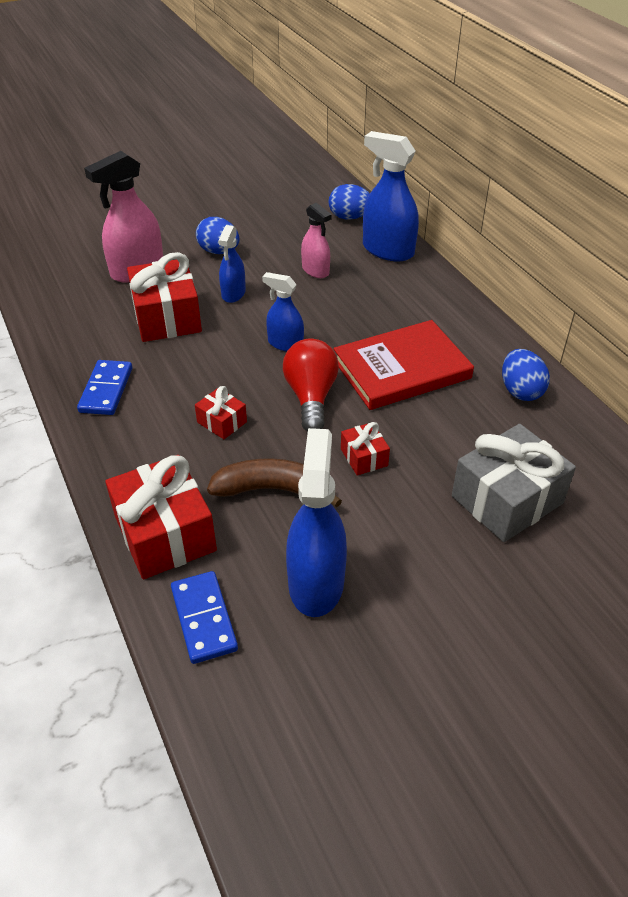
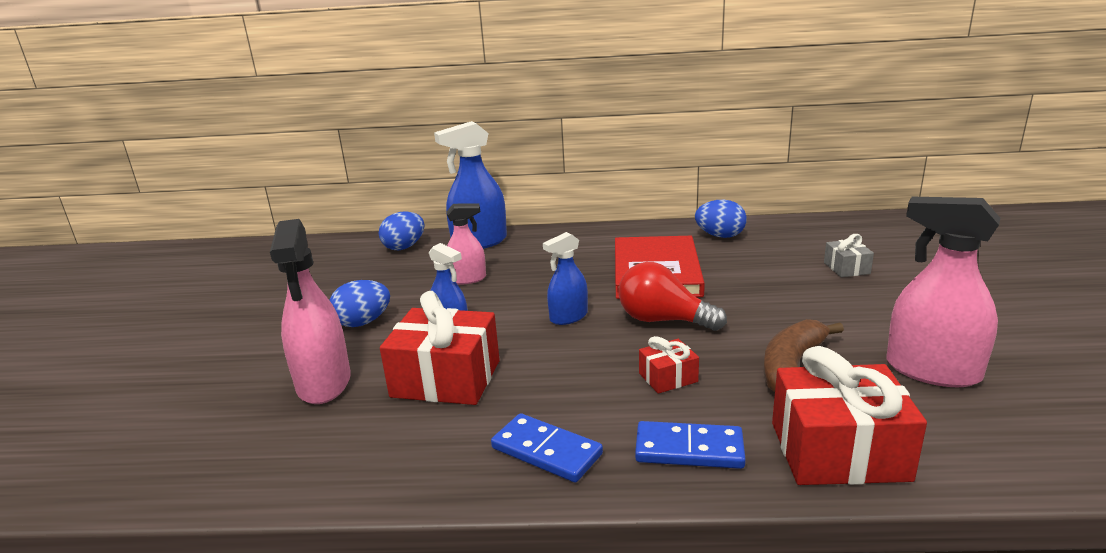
camera: 60 degrees left, 20 degrees down
blue domino [171,571,238,664] -> blue domino moved to [635,421,746,469]
blue spray bottle [286,428,347,617] -> pink spray bottle [886,197,1000,387]
red gift [341,422,390,476] -> none
grey gift [452,424,576,542] -> grey gift [824,234,874,277], size x0.49

